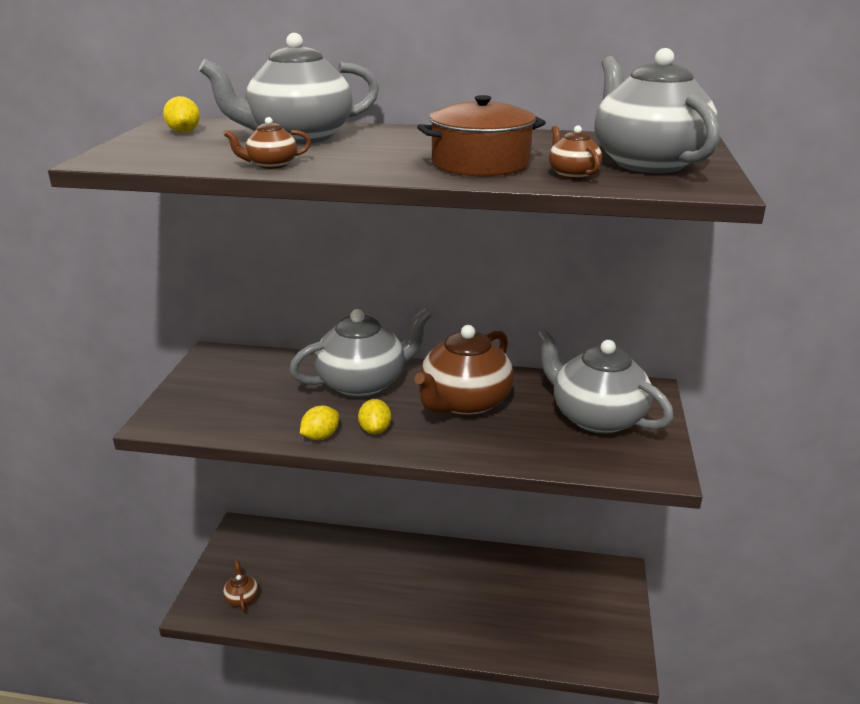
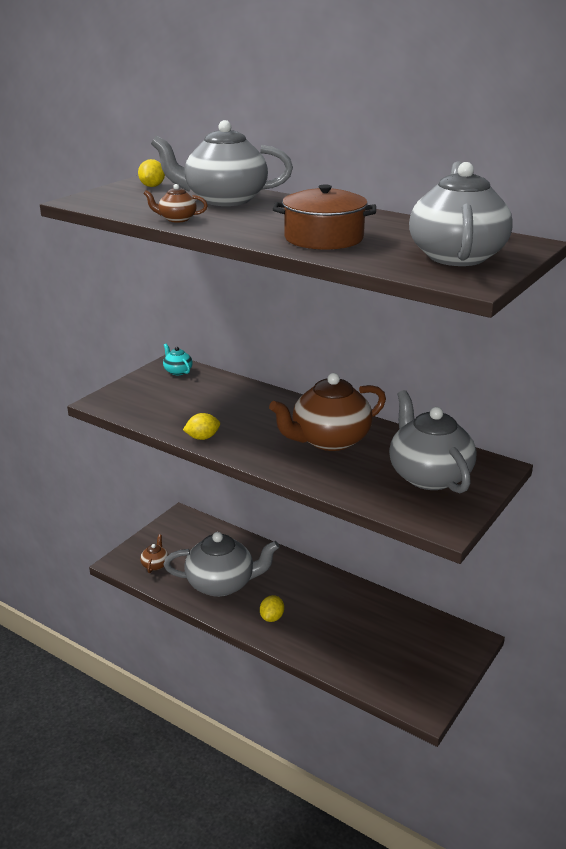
camera: 25 degrees right, 0 degrees up
grey teapot [289,309,431,397] -> grey teapot moved to [164,532,280,597]
yellow lemon [358,399,391,434] -> yellow lemon moved to [260,595,284,622]
brown teapot [549,125,602,179] -> none
none -> turquoise teapot [163,344,193,375]

